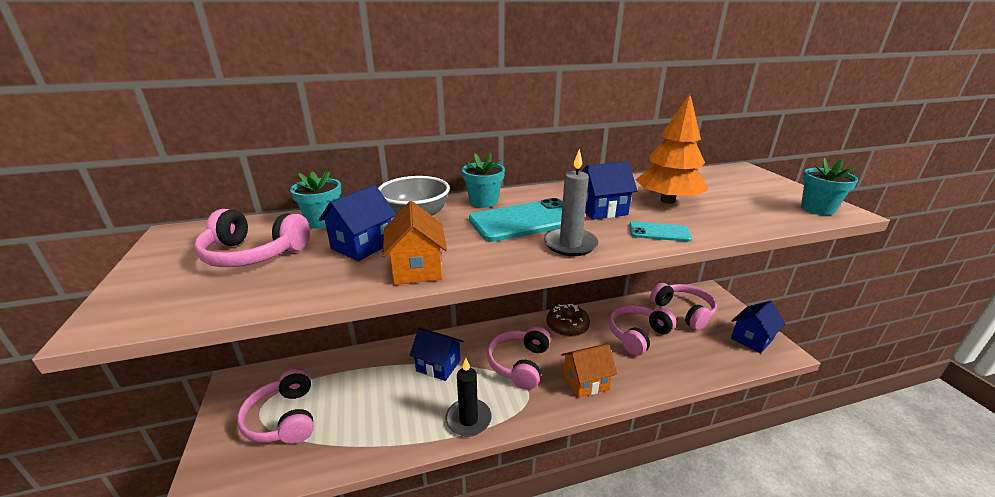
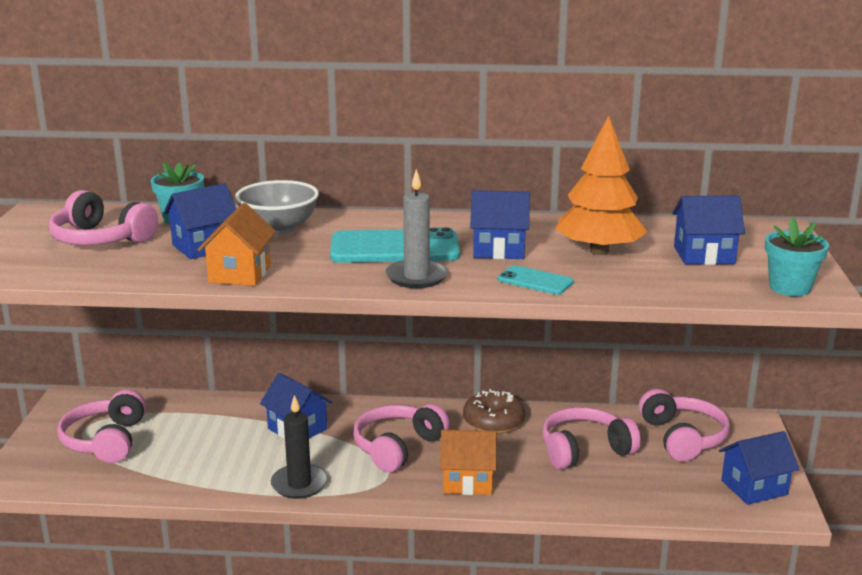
camera: 20 degrees right, 5 degrees down
turquoise flower pot [462,153,505,208] -> none
none -> blue house [672,196,745,265]

